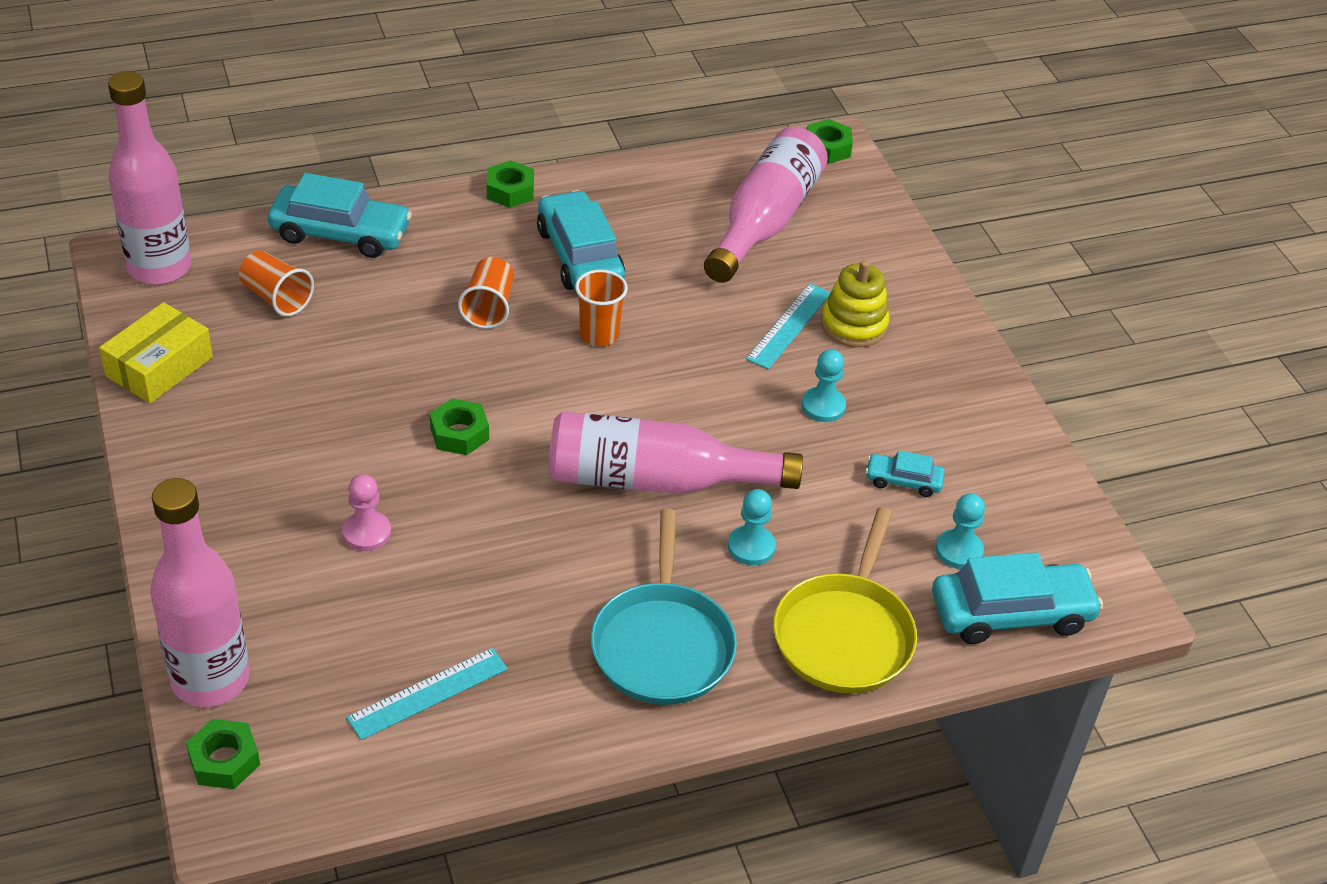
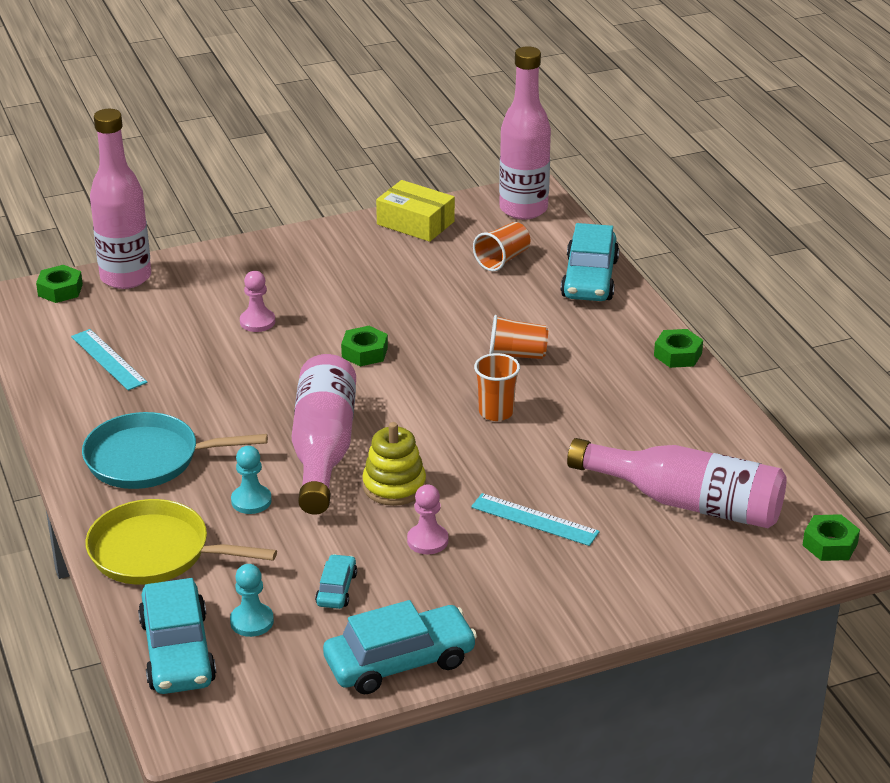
camera: 90 degrees right, 10 degrees down
turquoise car [537,190,625,290] -> turquoise car moved to [323,600,477,694]
turquoise pawn [801,349,846,422] -> pink pawn [407,485,448,554]
yellow stacking toy [821,260,890,347] -> yellow stacking toy moved to [362,422,426,506]

